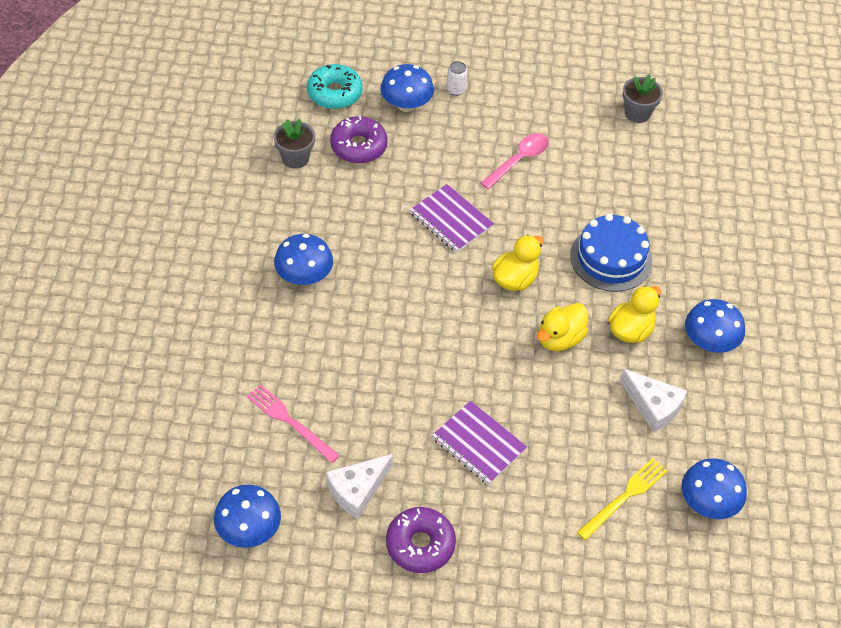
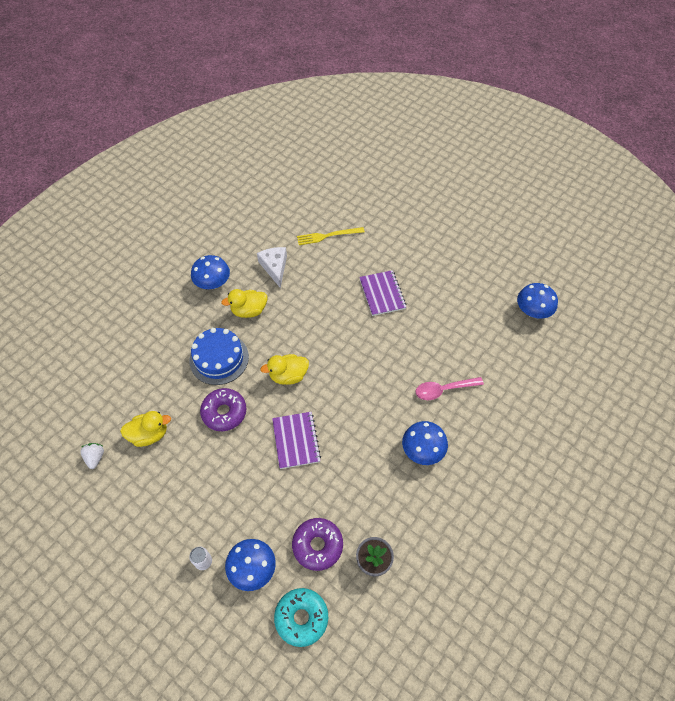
camera: 145 degrees left, 5 degrees up
pink fork [247,384,340,463] -> none
white cheese [326,454,393,519] -> none
purple donut [386,507,456,573] -> purple donut moved to [200,388,246,431]
pink spoon [481,133,549,189] -> pink spoon moved to [416,377,484,400]
yellow duck [537,303,588,351] -> yellow duck moved to [120,411,171,447]
grey flower pot [623,74,663,123] -> white strawberry [80,443,104,469]
blue mushroom [682,458,747,519] -> none

